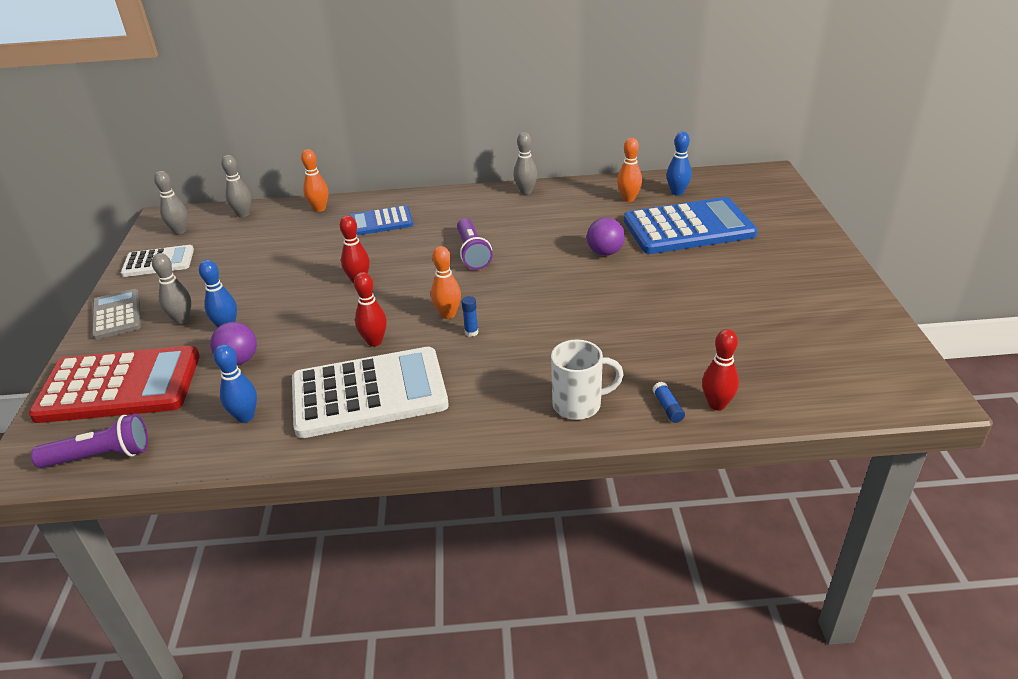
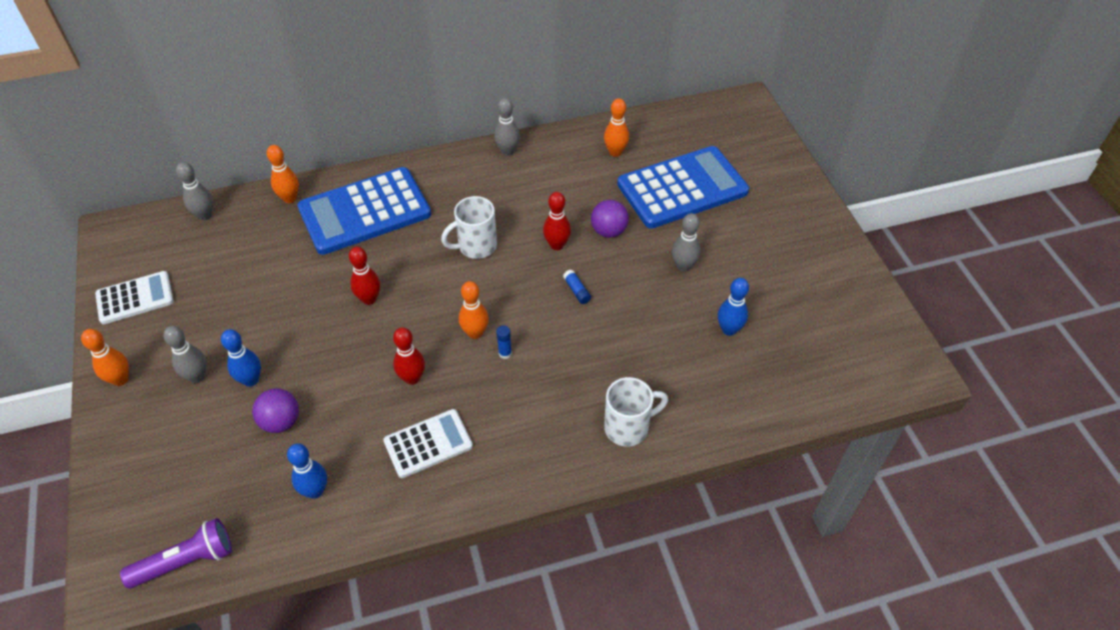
camera: 15 degrees left, 15 degrees up
red calculator [29,346,200,423] -> none
grey calculator [92,289,141,340] -> orange bowling pin [81,329,129,386]
grey bowling pin [154,171,188,234] -> grey bowling pin moved to [672,213,701,272]
white calculator [292,347,449,438] -> white calculator [383,409,473,478], size x0.55
blue calculator [349,205,413,235] -> blue calculator [297,167,431,255], size x1.81
purple flashlight [457,218,493,270] -> white mug [441,196,497,259]
blue glue stick [652,382,685,423] -> blue glue stick moved to [563,270,591,304]
blue bowling pin [667,132,692,196] -> blue bowling pin moved to [718,278,749,336]
red bowling pin [702,329,739,410] -> red bowling pin moved to [543,192,571,250]

